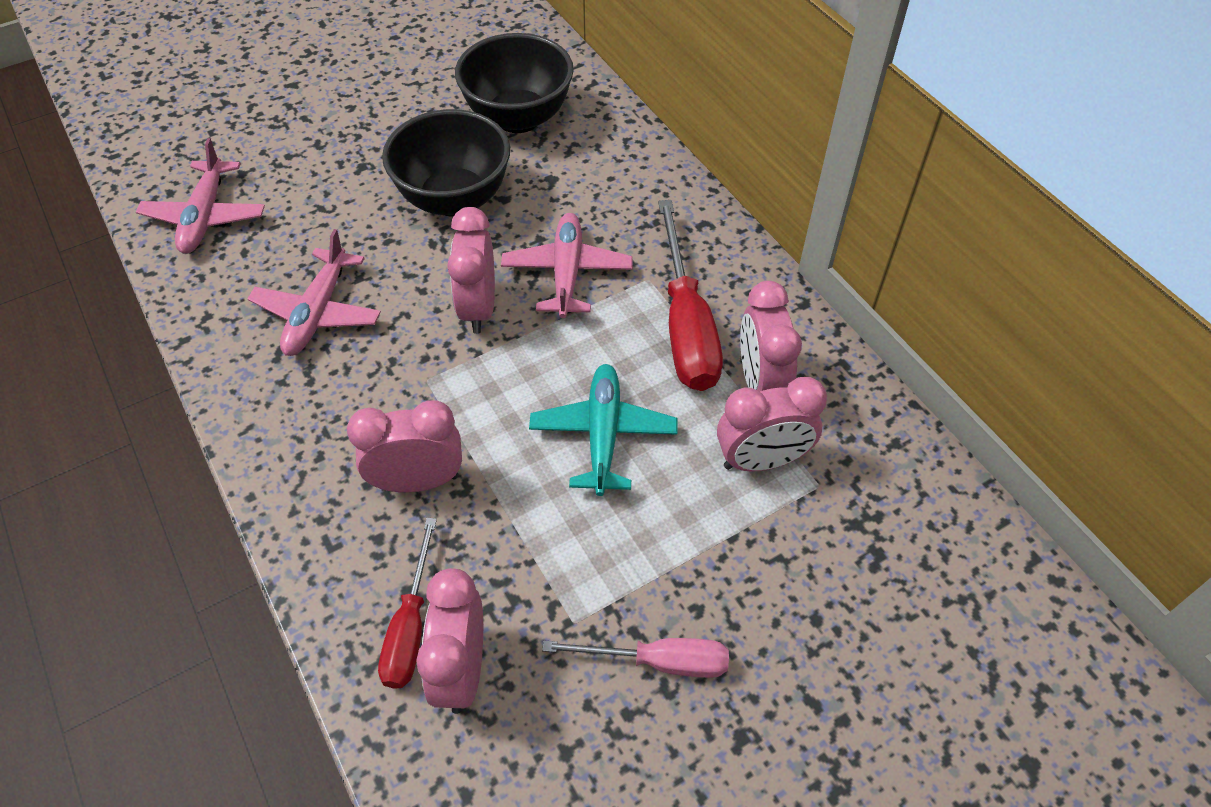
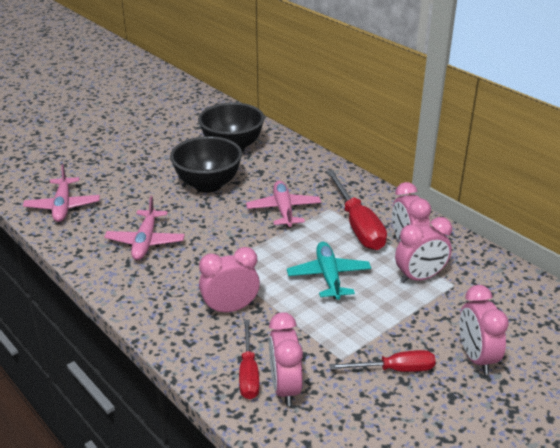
camera: 10 degrees left, 20 degrees down
pink clock [447,207,495,334] -> pink clock moved to [459,285,509,374]
pink screwdriver [542,638,729,678] -> red screwdriver [329,350,436,372]

